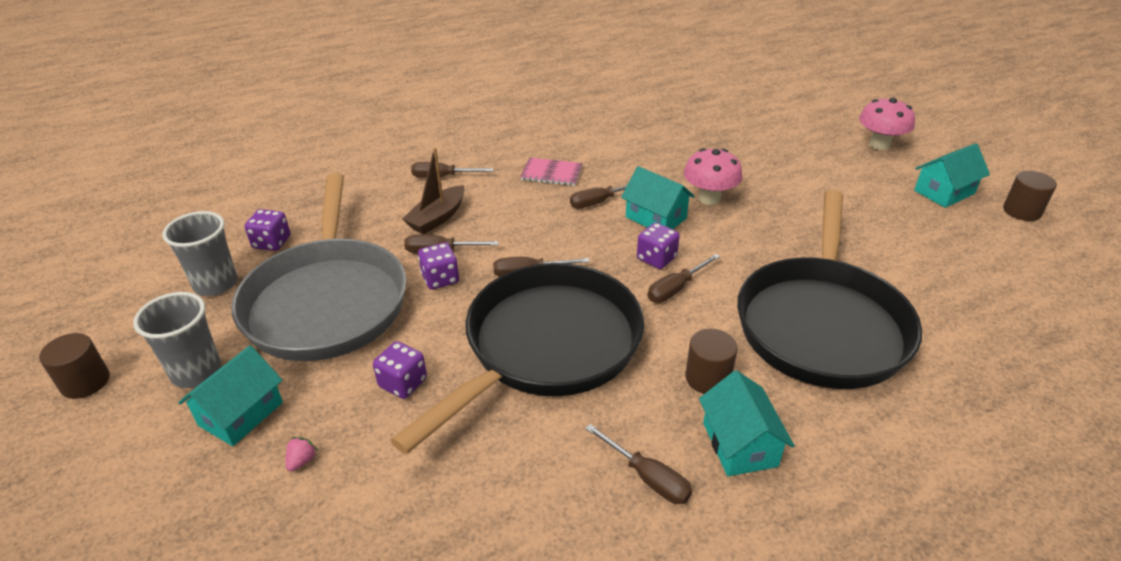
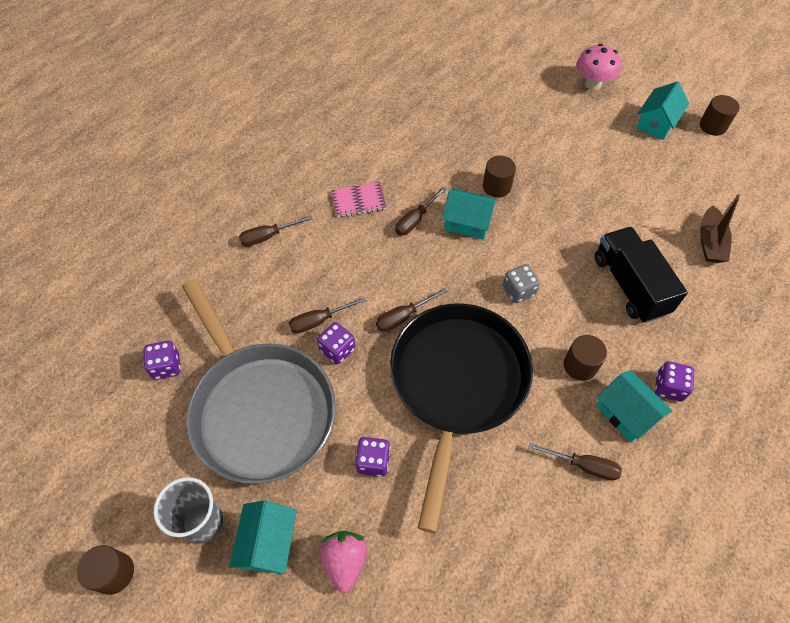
camera: 25 degrees left, 20 degrees up
grey cup [162,211,238,296] -> none
pink strawberry [286,437,318,471] -> pink strawberry [319,531,368,593], size x2.10
brown boat [402,147,465,234] -> brown boat moved to [700,193,741,263]
purple dice [637,223,680,269] -> purple dice moved to [655,361,694,402]
brown screwdriver [647,254,720,303] -> grey dice [503,264,540,303]
pink mushroom [684,148,742,205] -> brown cylinder [483,155,516,198]
black pan [737,190,922,389] -> black truck [595,227,688,323]

